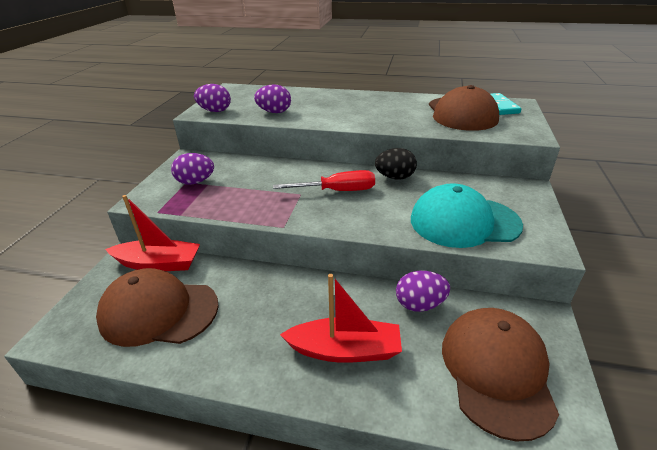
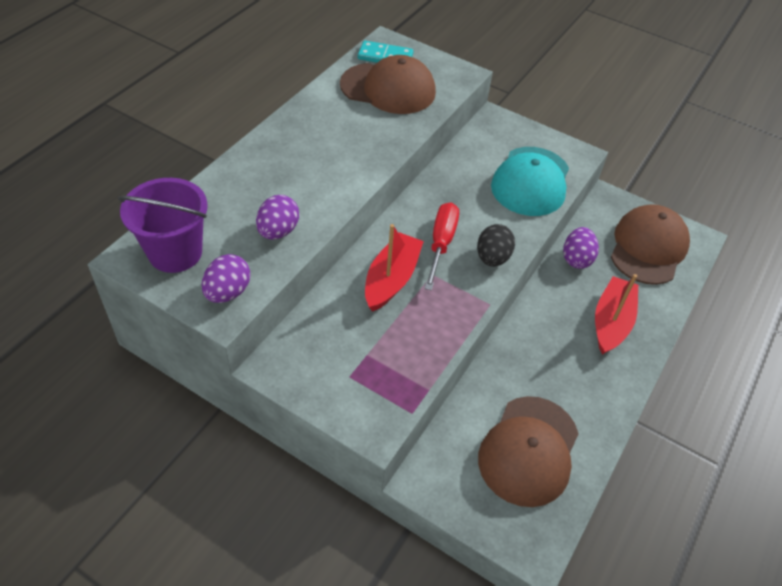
camera: 75 degrees left, 15 degrees up
red boat [105,195,200,271] -> red boat moved to [365,224,424,311]
purple egg [171,153,214,185] -> none
black egg [375,148,417,180] -> black egg moved to [477,224,515,267]
brown cap [442,308,559,442] -> brown cap turned 90 degrees clockwise [611,204,690,285]
none -> purple bucket [118,178,208,273]

